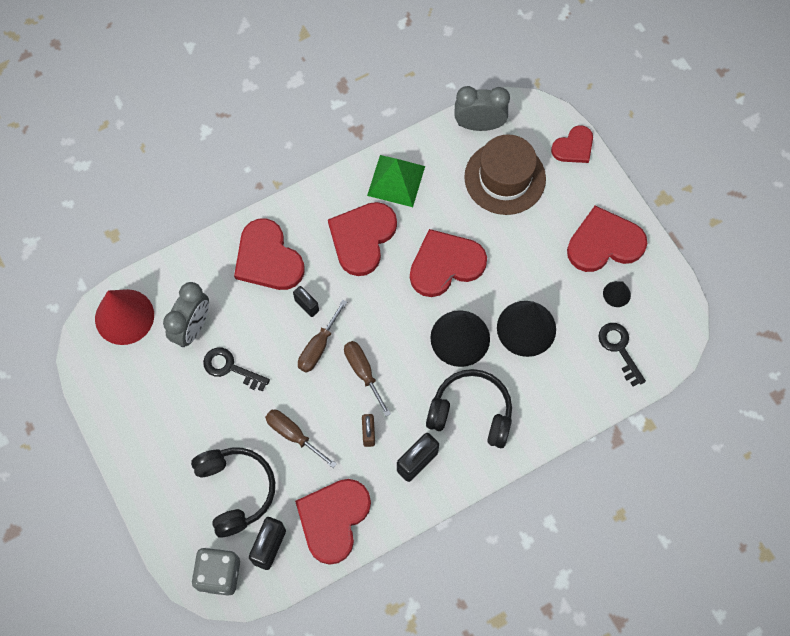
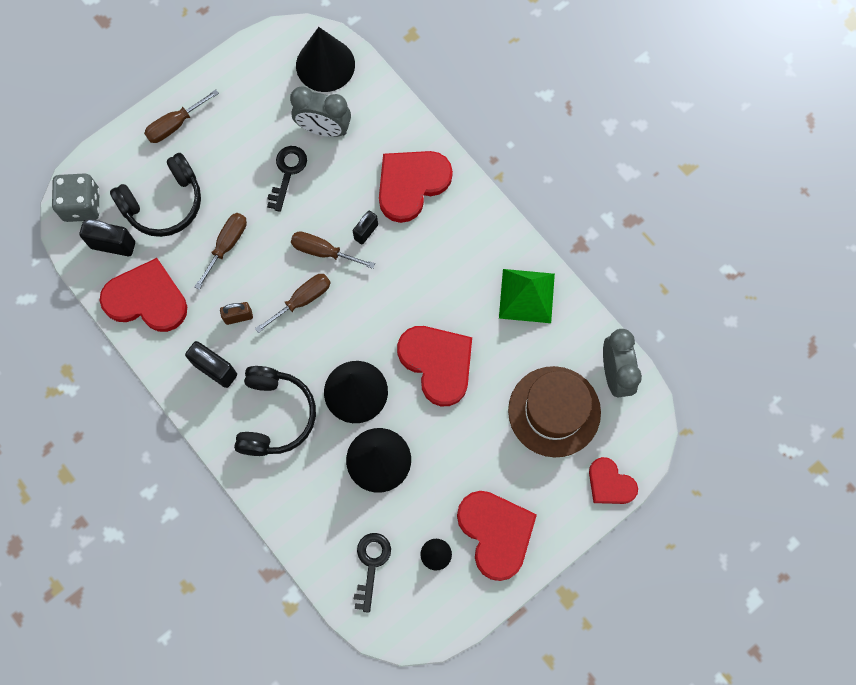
camera: 80 degrees right, 5 degrees up
red cone [95,289,154,345] -> black cone [296,27,355,92]
red heart [328,202,397,276] -> none
black key [598,323,646,387] -> black key turned 45 degrees counterclockwise [354,533,391,613]
none -> brown screwdriver [144,89,219,143]

